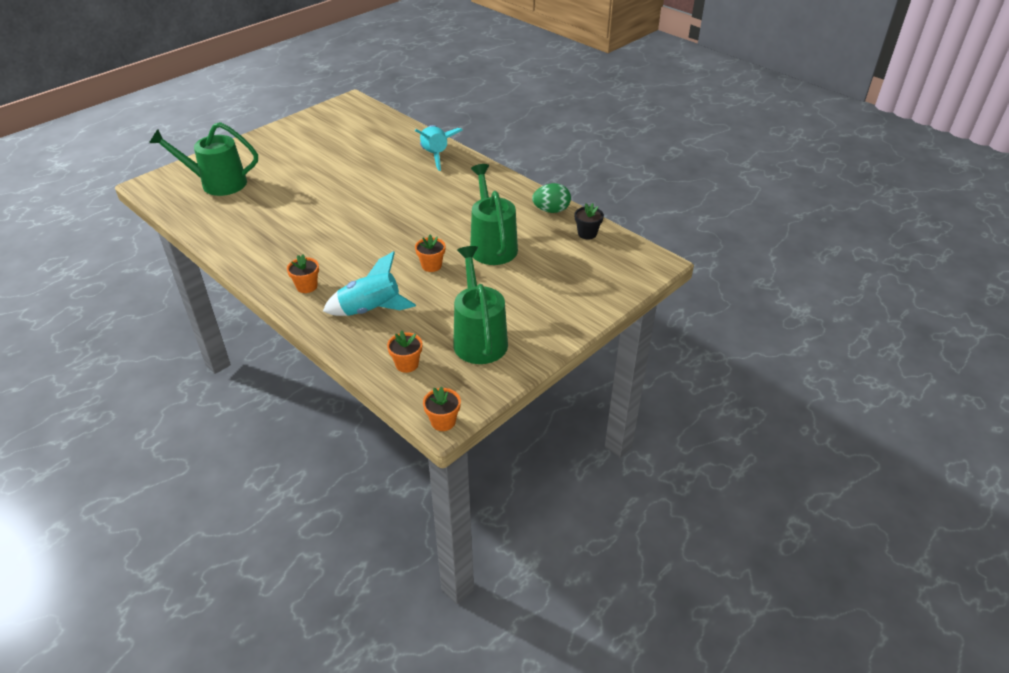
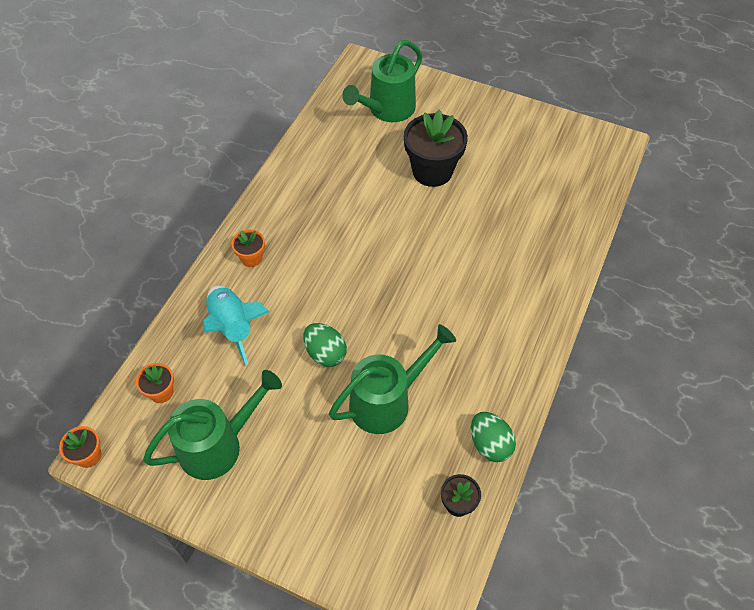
camera: 70 degrees right, 15 degrees up
green watering can [149,122,258,196] -> green watering can turned 120 degrees counterclockwise [342,40,423,122]
turquoise rocket [415,125,463,171] -> none
orange flower pot [415,235,446,272] -> green egg [303,323,347,367]
none -> black flower pot [404,110,468,187]

